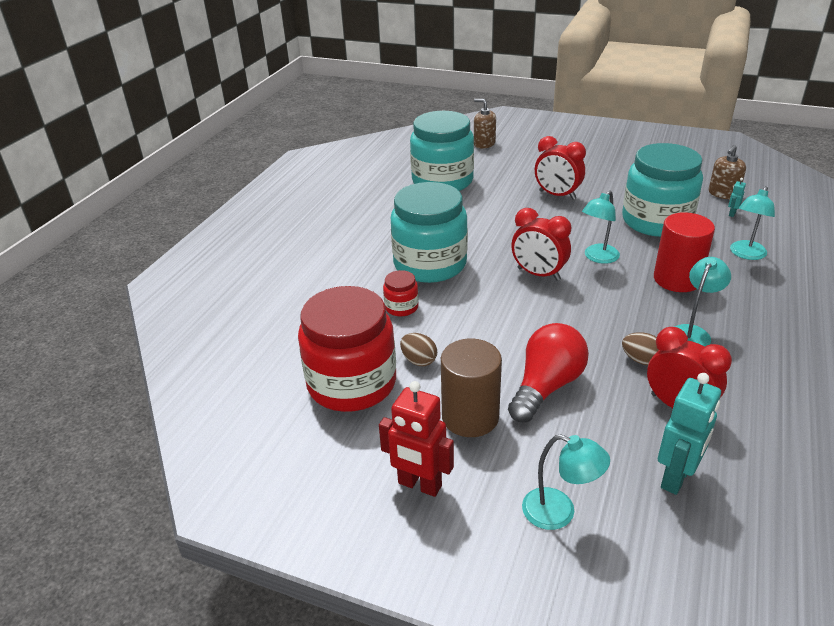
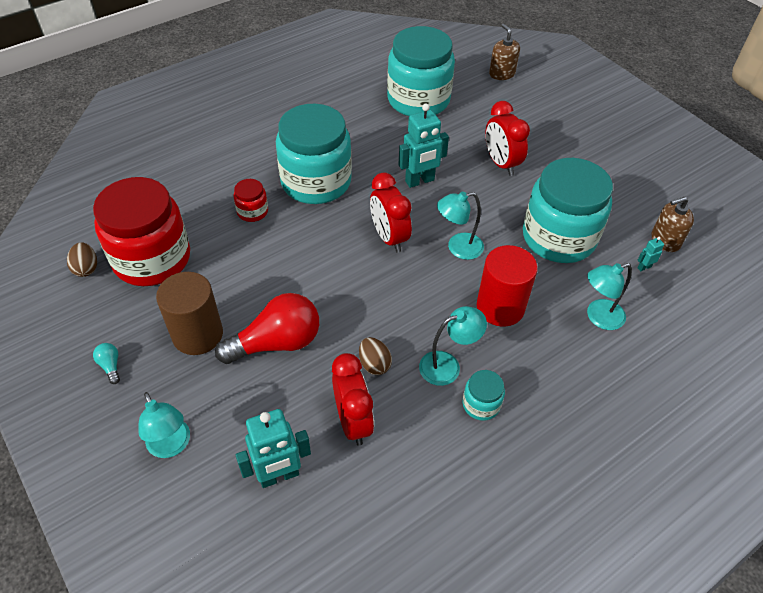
camera: 30 degrees right, 15 degrees up
red robot [379,381,454,497] -> turquoise light bulb [93,343,120,384]
brown egg [400,333,437,366] -> brown egg moved to [67,242,97,277]
none -> turquoise robot [398,104,449,188]
none -> turquoise jar [463,370,505,421]

